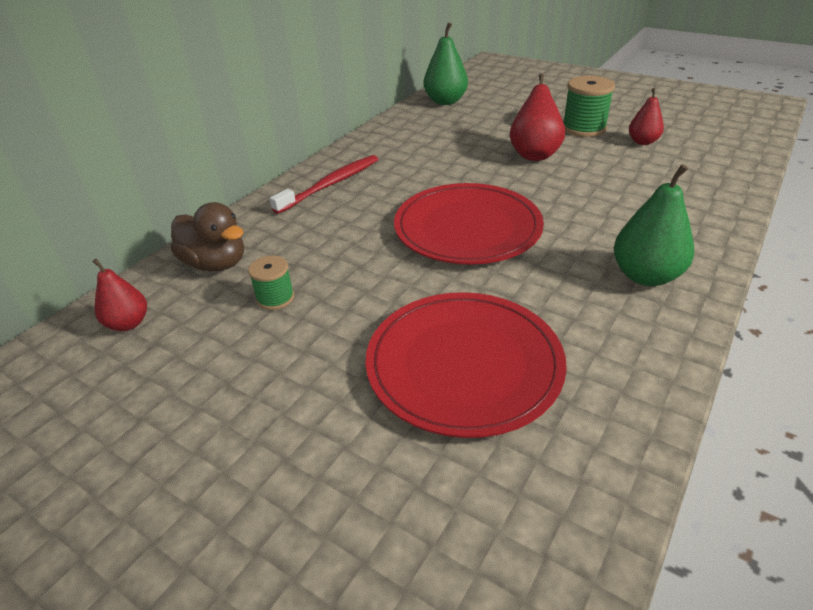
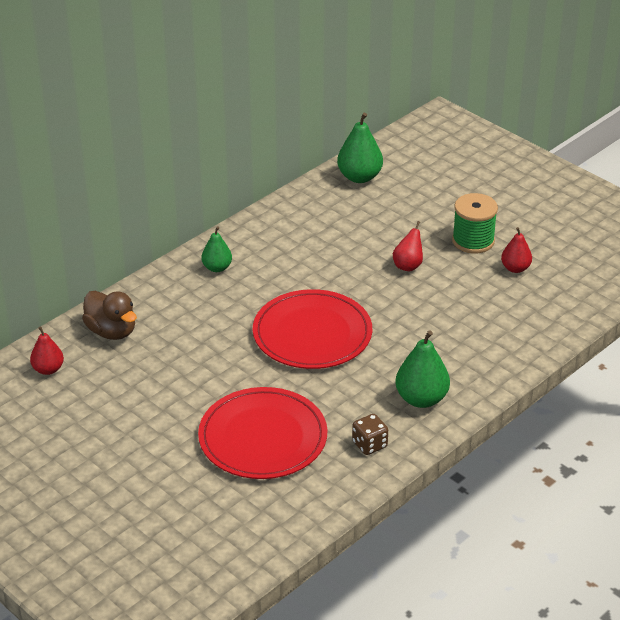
camera: 10 degrees right, 0 degrees up
green spool [248,256,294,310] -> none
red toothbrush [270,155,378,214] -> green pear [202,226,232,272]
red pear [510,74,565,161] -> red pear [393,221,423,271], size x0.62
none -> brown dice [352,414,388,455]

